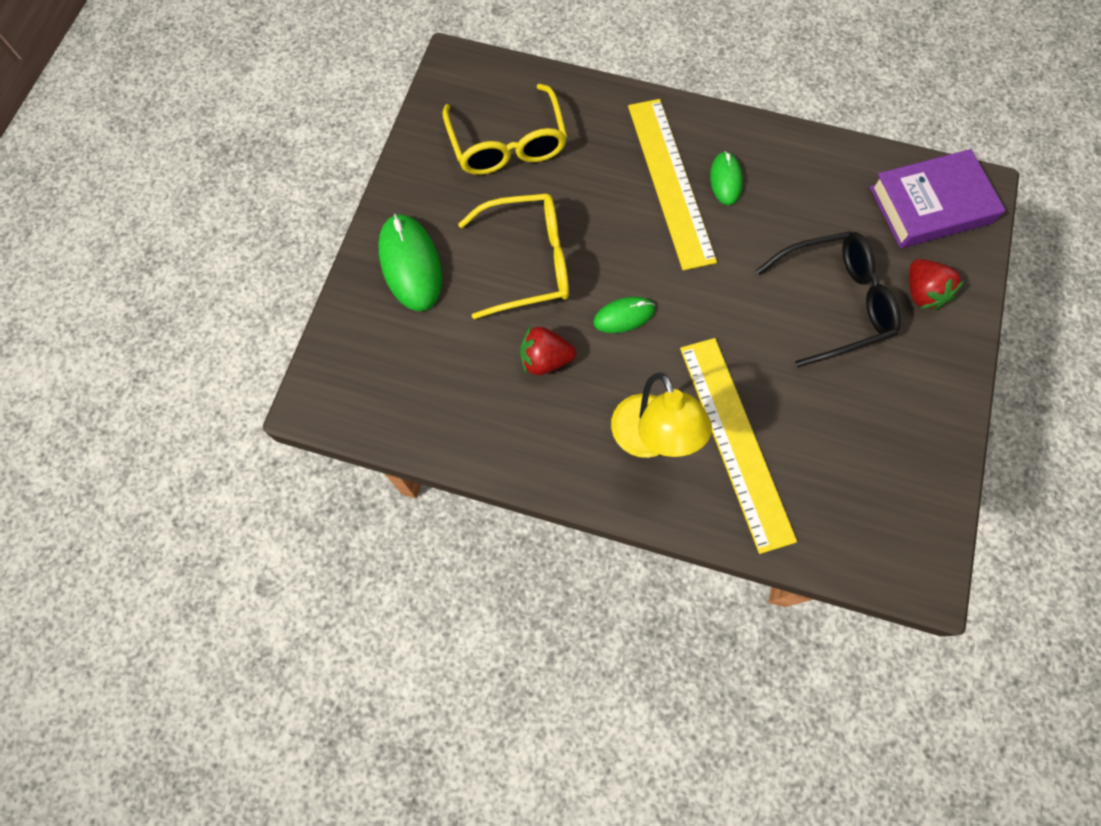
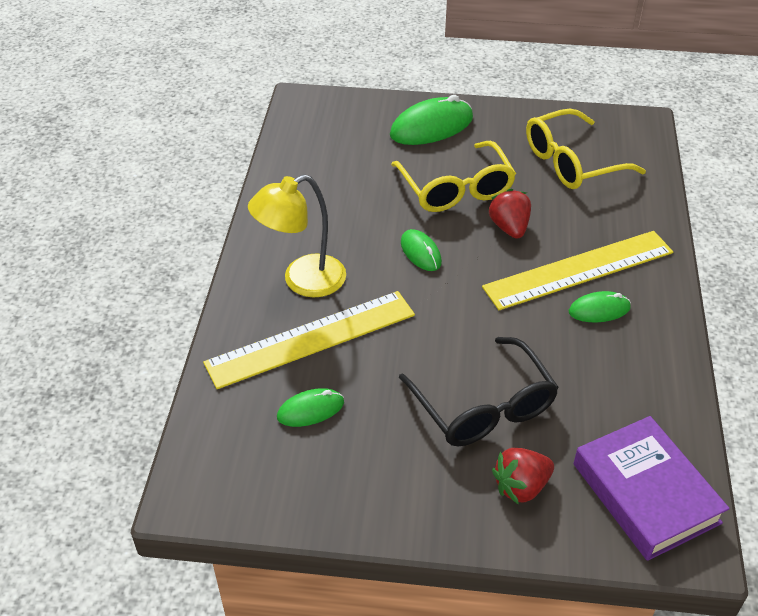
camera: 80 degrees right, 25 degrees down
red strawberry [520,327,576,375] -> red strawberry moved to [488,189,531,239]
none -> green mouse [277,388,344,427]

